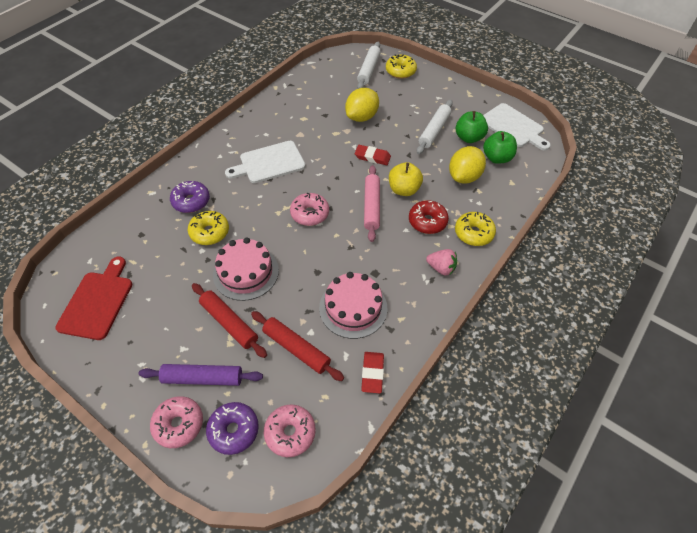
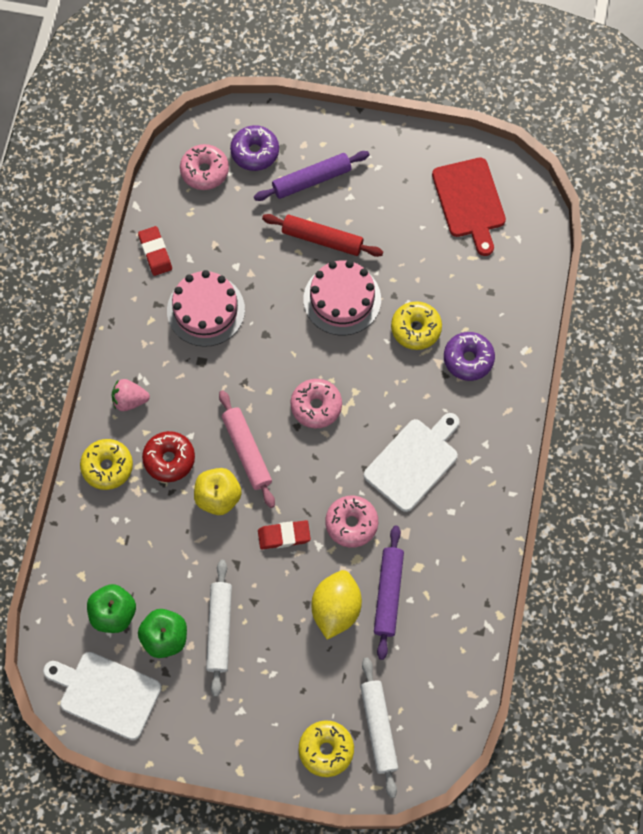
camera: 155 degrees right, 15 degrees up
pink donut [150,396,203,448] -> pink donut moved to [325,496,378,548]
red rolling pin [251,311,344,381] -> none
yellow lemon [449,146,486,184] -> none
none -> purple rolling pin [374,526,404,660]

